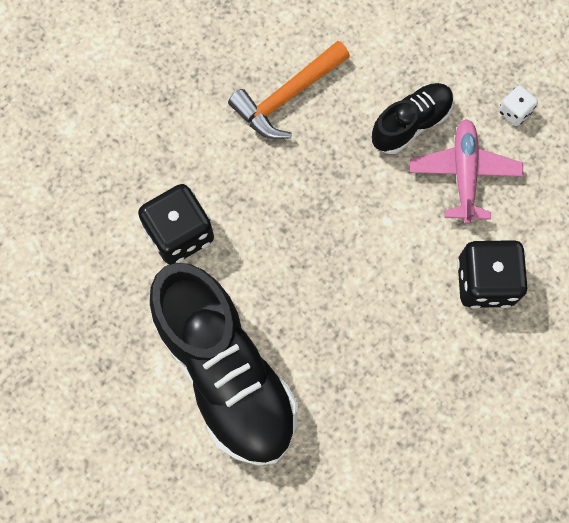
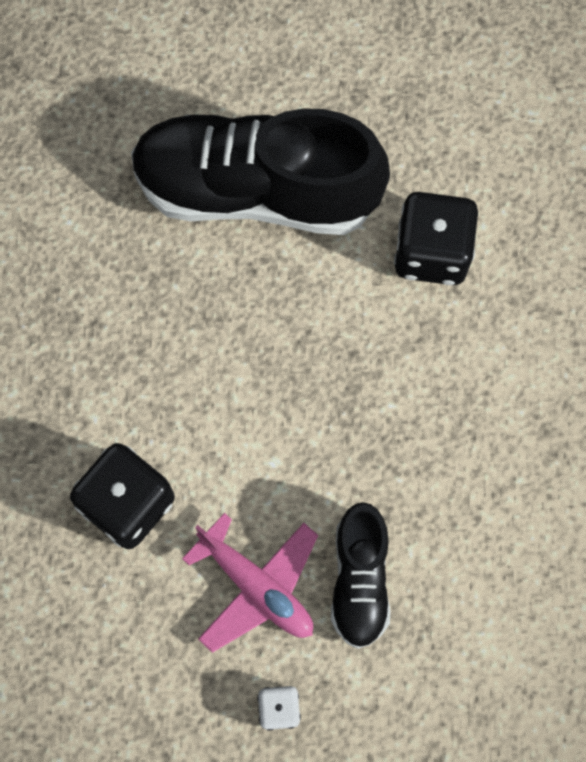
camera: 130 degrees right, 0 degrees up
orange hammer [228,41,350,139] -> none

